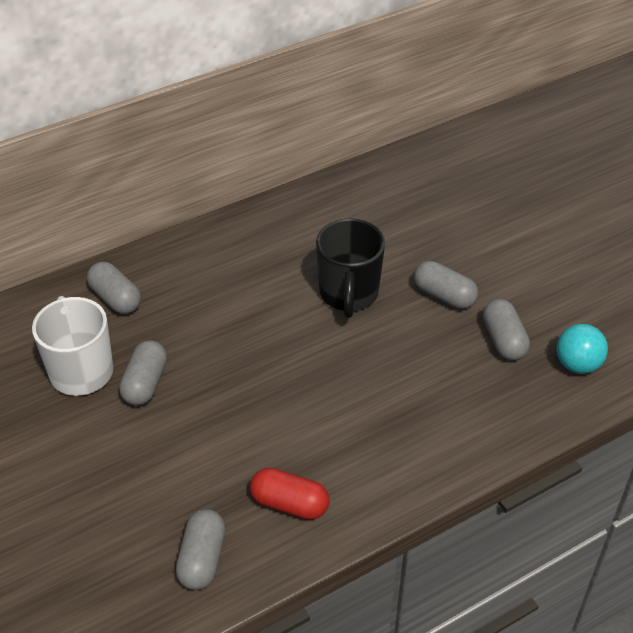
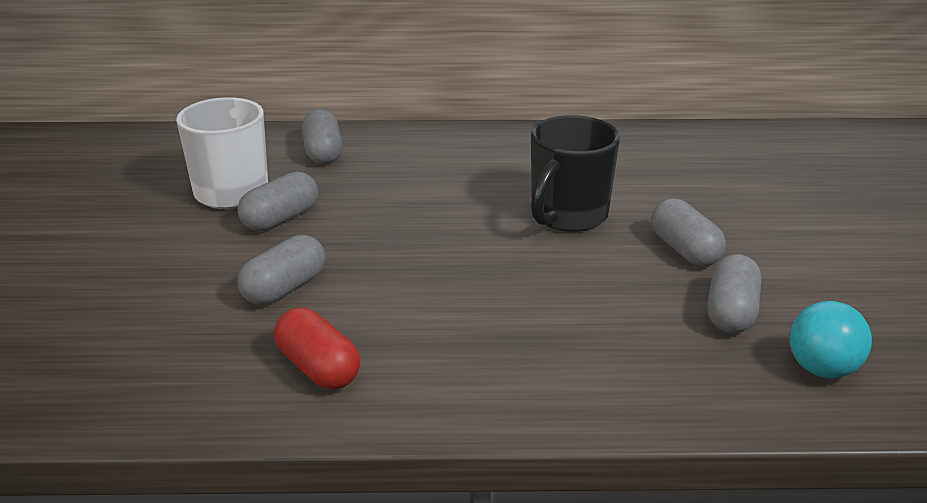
camera: 30 degrees right, 15 degrees down
grey capsule [176,509,225,590] -> grey capsule moved to [238,235,325,305]

